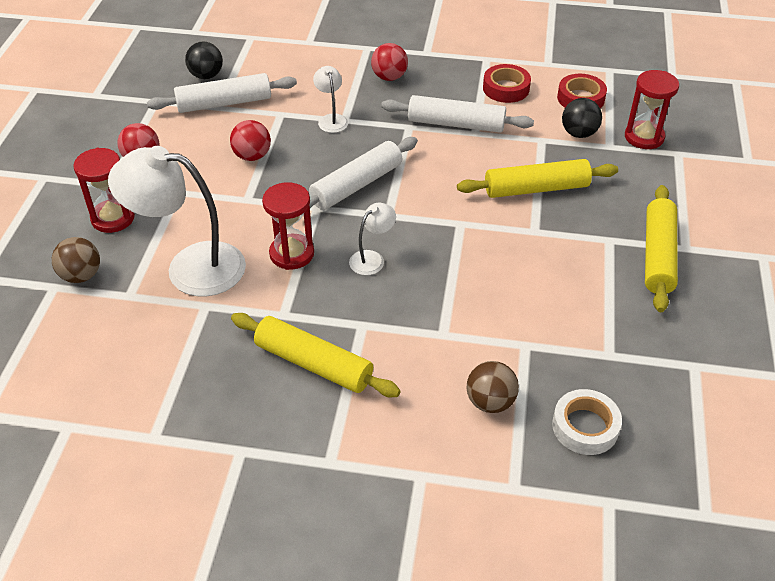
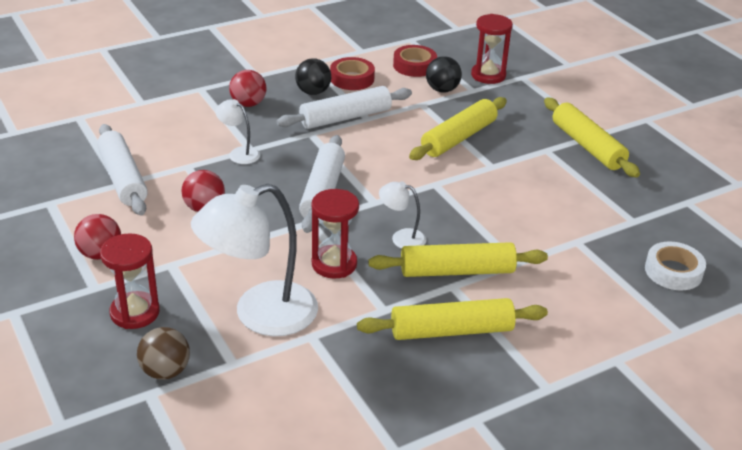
camera: 40 degrees left, 10 degrees down
white rolling pin [147,73,297,113] -> white rolling pin turned 60 degrees counterclockwise [97,124,148,215]
black ball [185,41,223,79] -> black ball moved to [295,58,331,95]
white lamp [349,203,396,275] -> white lamp turned 75 degrees counterclockwise [379,181,426,249]
brown ball [466,361,519,413] -> none
none -> yellow rolling pin [368,242,548,277]

